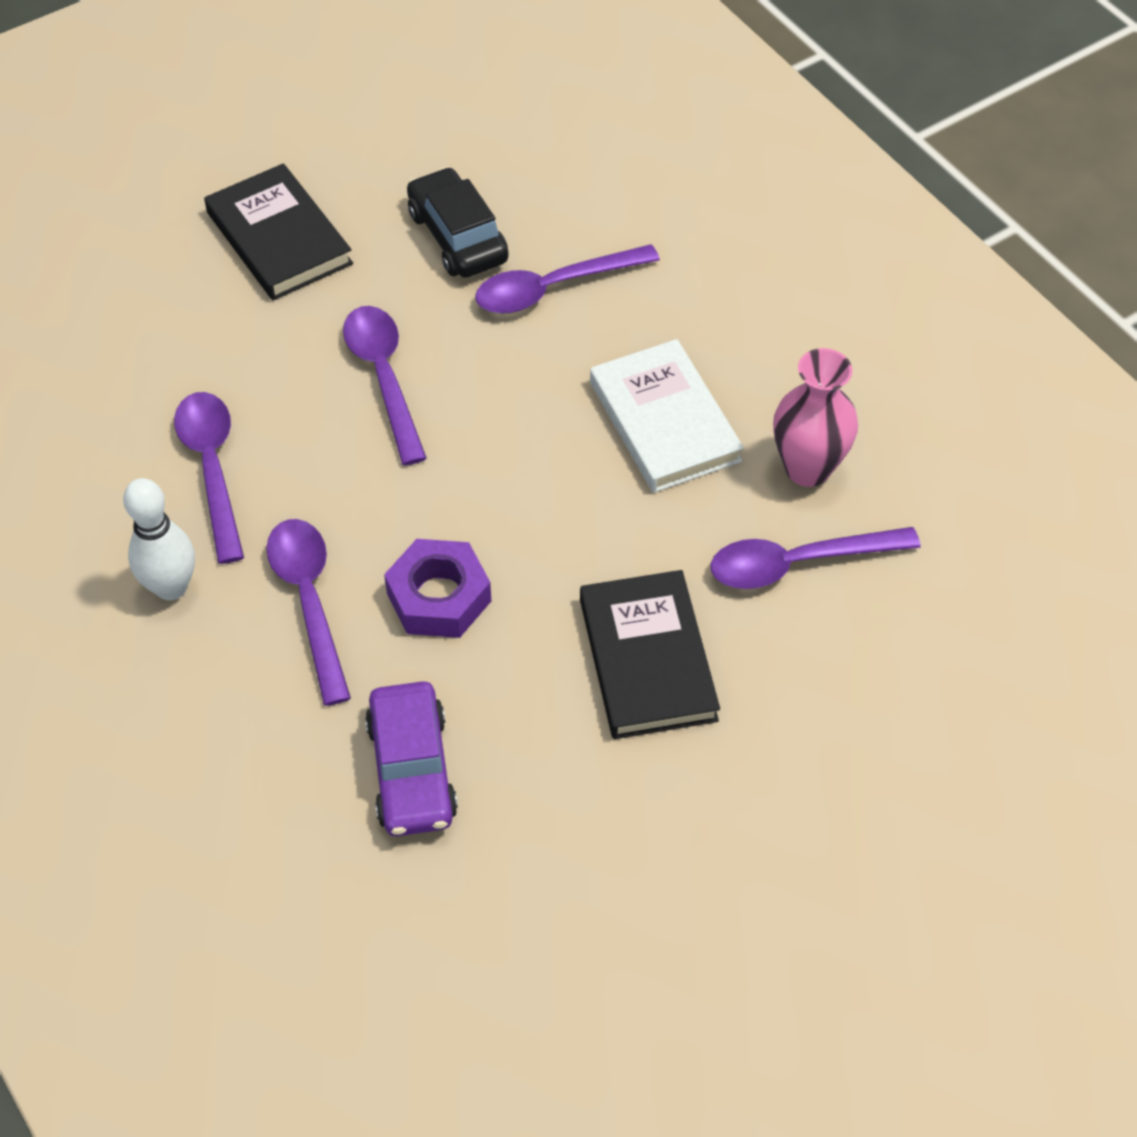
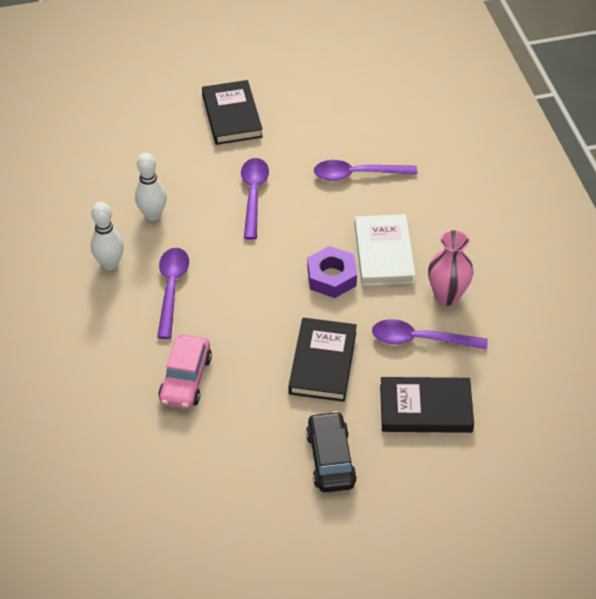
camera: 20 degrees right, 5 degrees down
purple spoon [174,392,244,564] -> white bowling pin [135,153,167,221]
purple car [365,681,458,836] -> pink car [158,335,212,409]
purple nut [384,539,491,638] -> purple nut moved to [308,246,357,298]
black car [407,167,509,277] -> black car moved to [306,411,357,492]
none -> black book [380,377,474,433]

